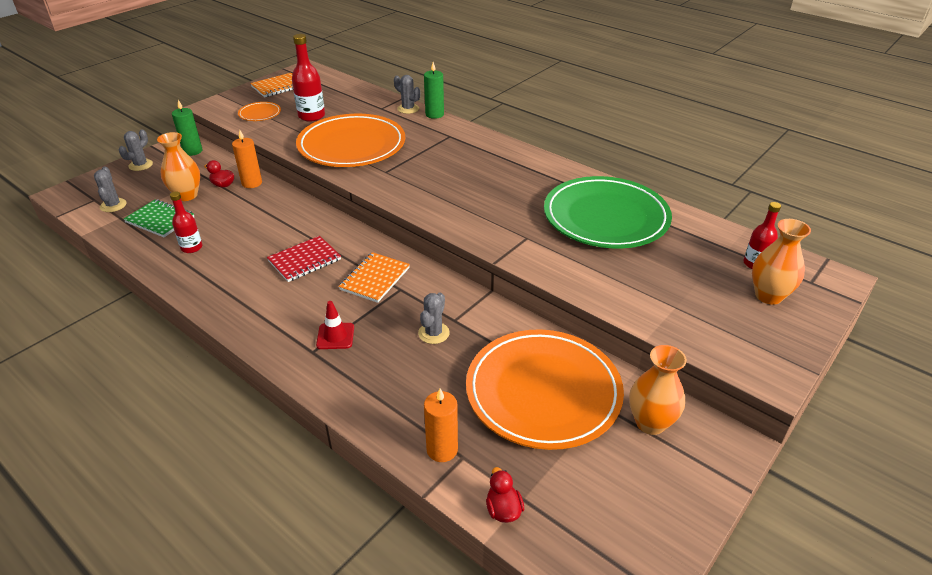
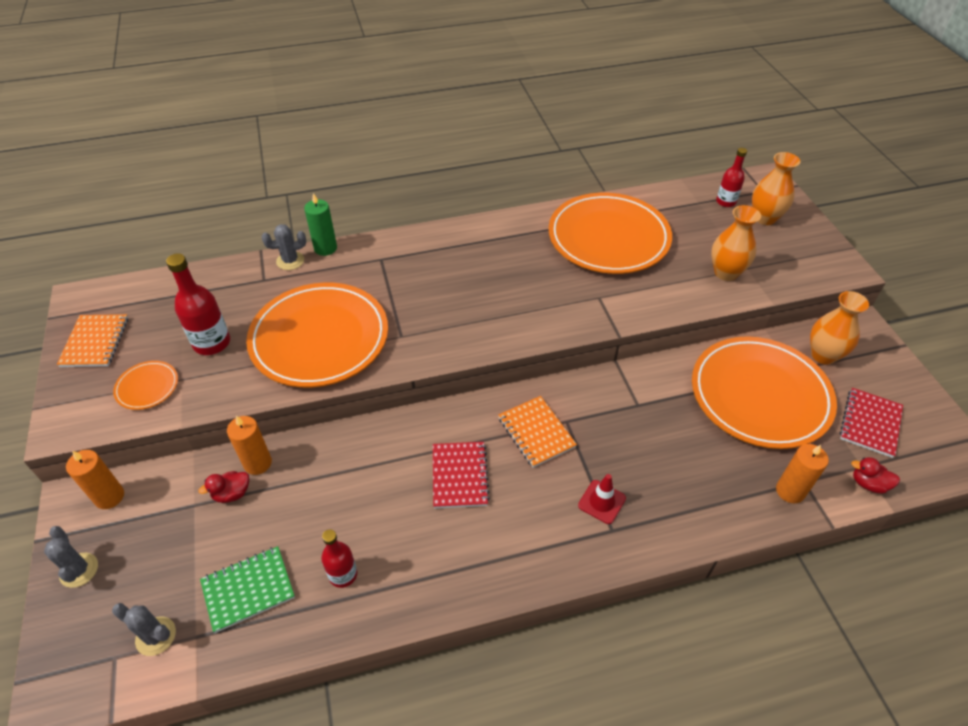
camera: 55 degrees left, 10 degrees up
orange vase [157,132,200,201] -> orange vase moved to [711,205,761,281]
green candle [172,100,202,156] -> orange candle [66,450,124,509]
grey cactus [418,292,450,344] -> none
green plate [544,176,672,248] -> orange plate [548,193,672,274]
none -> red notebook [840,388,903,458]

